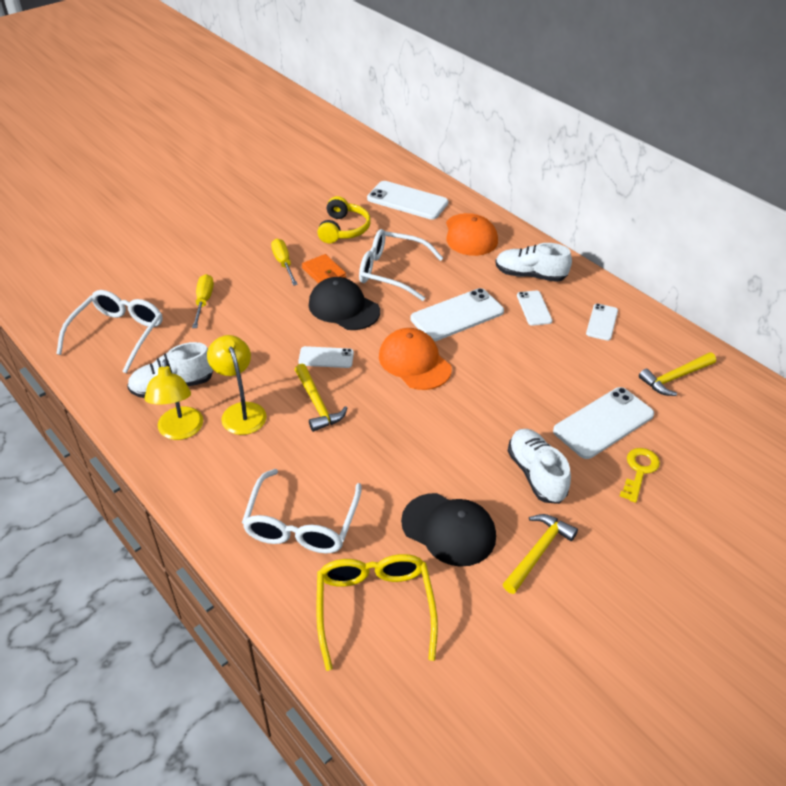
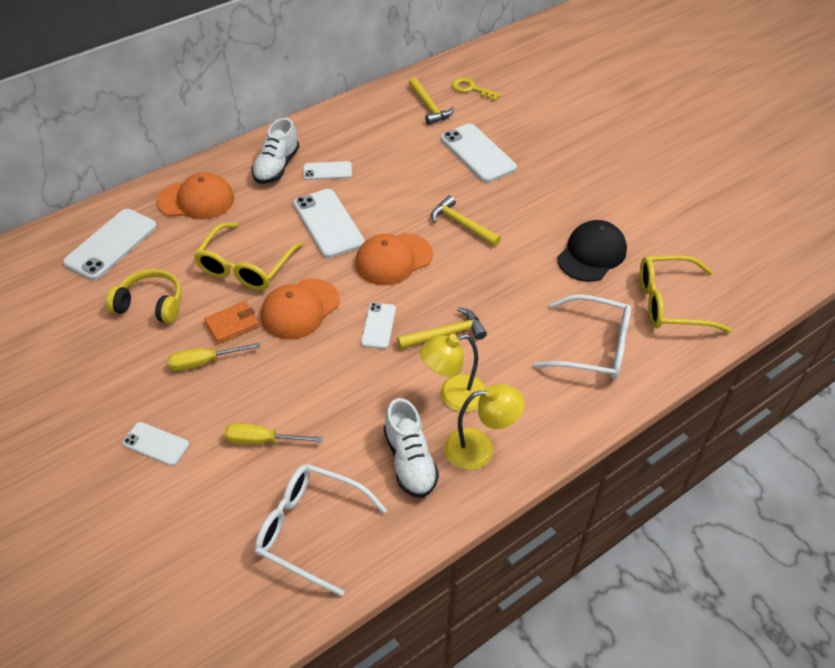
camera: 85 degrees left, 5 degrees up
black cap [309,277,380,330] -> orange cap [261,278,340,340]
white glasses [359,229,443,301] -> yellow glasses [194,223,303,290]
yellow hammer [503,514,578,594] -> yellow hammer moved to [431,195,501,246]
white shoe [508,429,571,504] -> none
white phone [586,303,618,341] -> white phone moved to [122,422,189,466]
yellow key [620,448,660,503] -> yellow key moved to [452,77,501,101]

